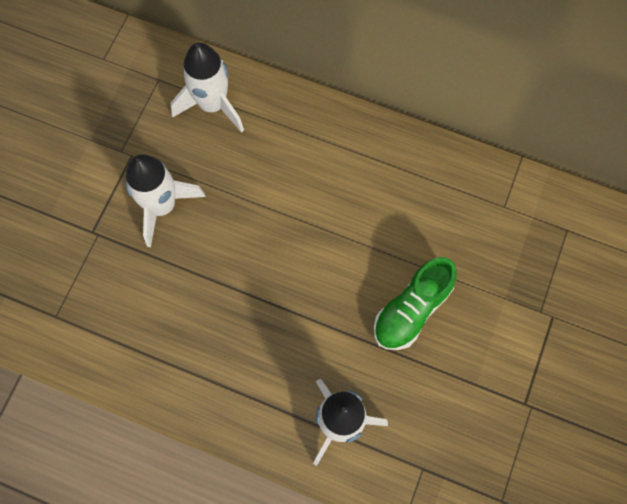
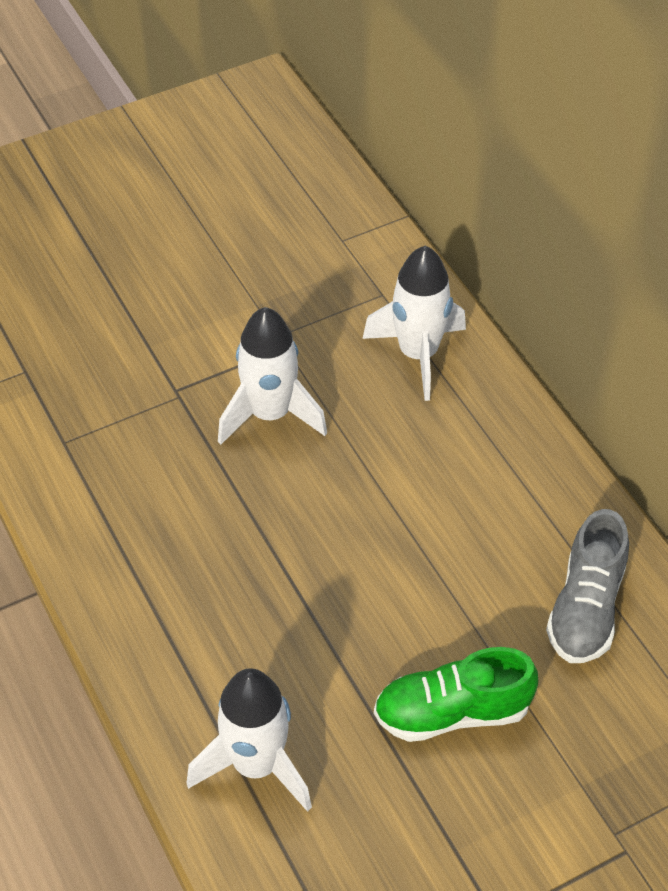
camera: 40 degrees right, 20 degrees down
none -> grey shoe [546,509,629,663]

